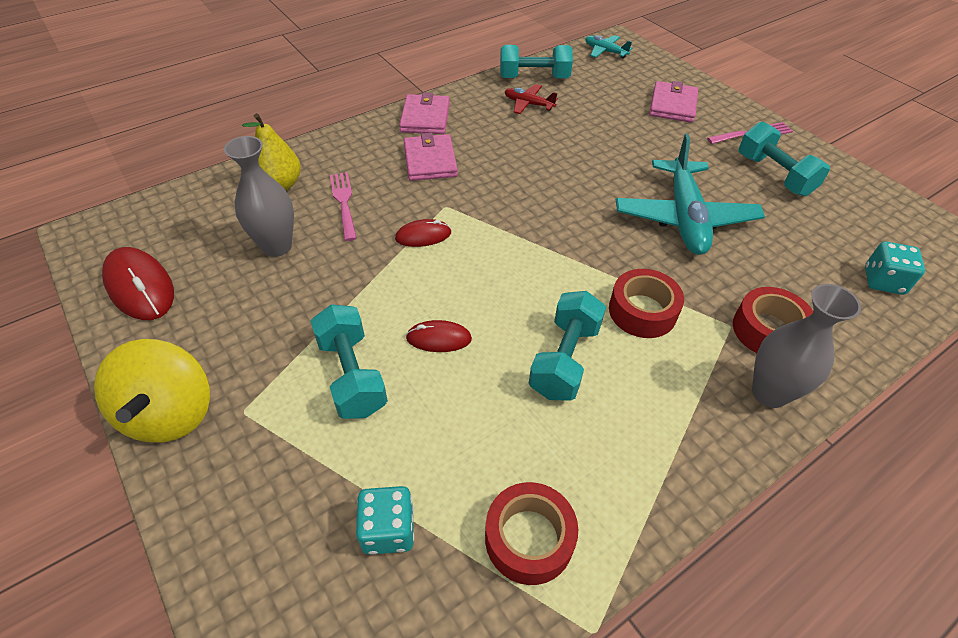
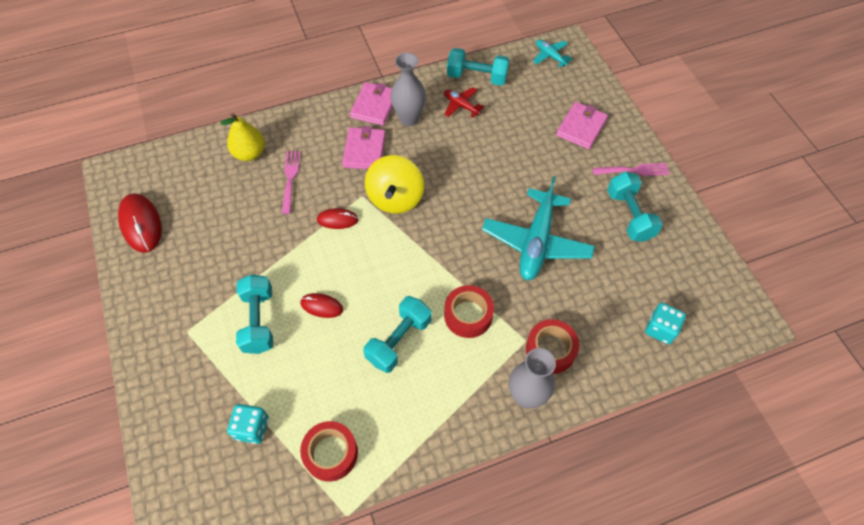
camera: 15 degrees right, 10 degrees up
yellow spinning top [94,339,210,442] -> yellow spinning top moved to [365,155,424,213]
grey vase [224,136,294,257] -> grey vase moved to [390,53,426,126]

